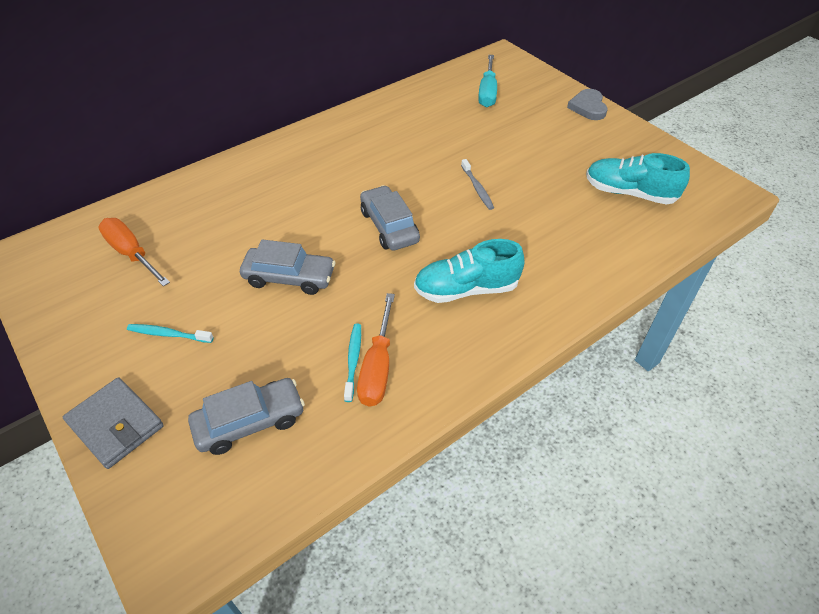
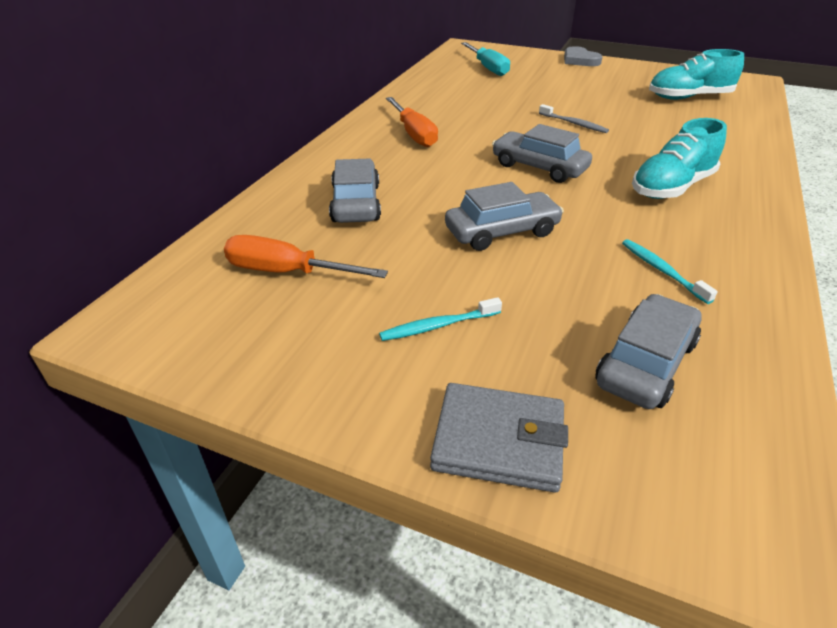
camera: 30 degrees left, 10 degrees down
orange screwdriver [357,293,395,407] -> orange screwdriver moved to [386,97,438,147]
none -> grey car [329,158,381,223]

